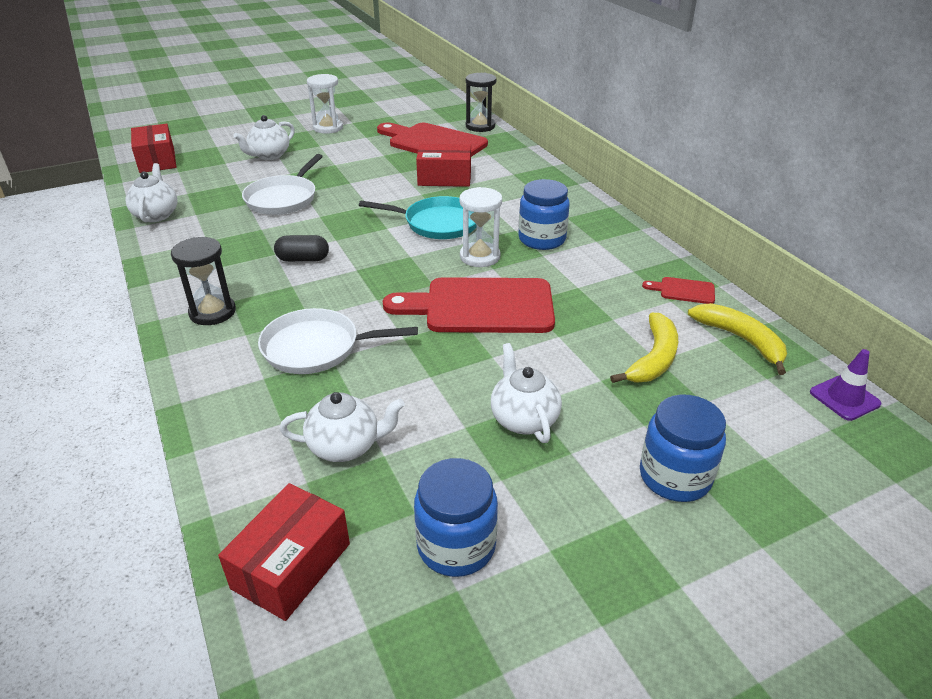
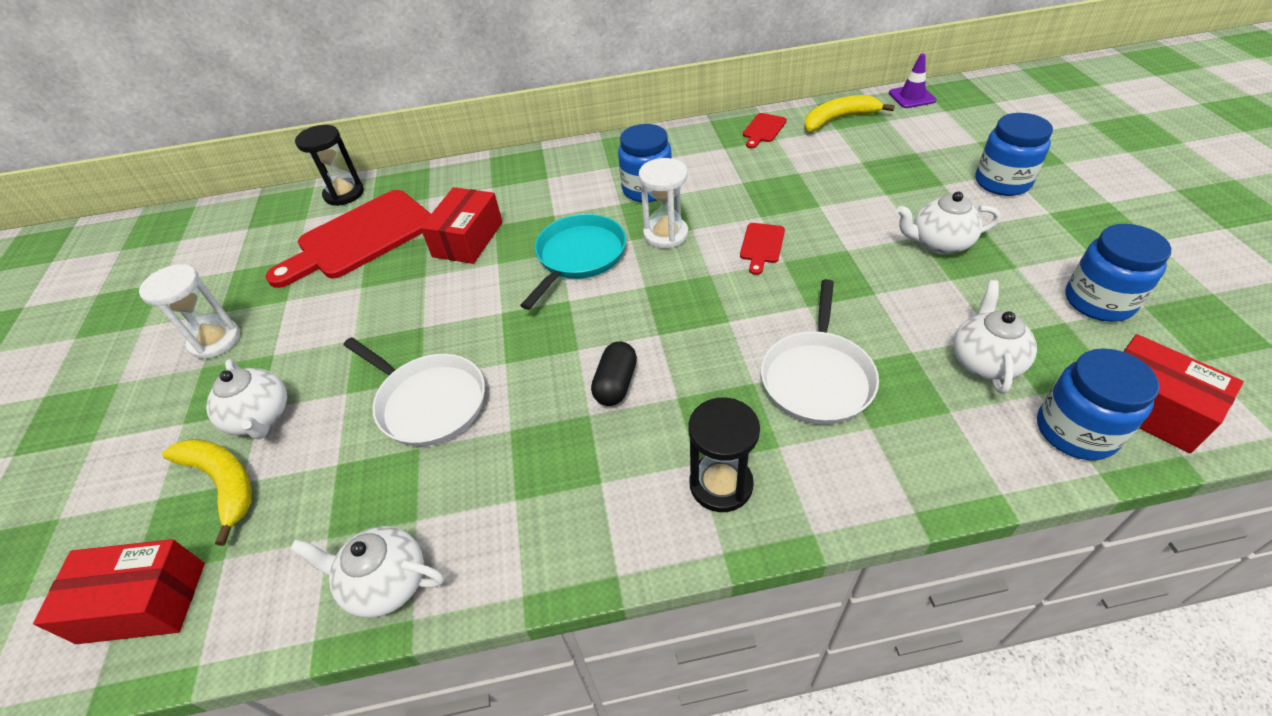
camera: 70 degrees left, 10 degrees up
red cutting board [383,277,555,333] -> red cutting board [740,223,785,275], size x0.43
yellow banana [610,313,678,383] -> yellow banana moved to [162,439,252,546]
none -> blue jar [1037,348,1159,460]

